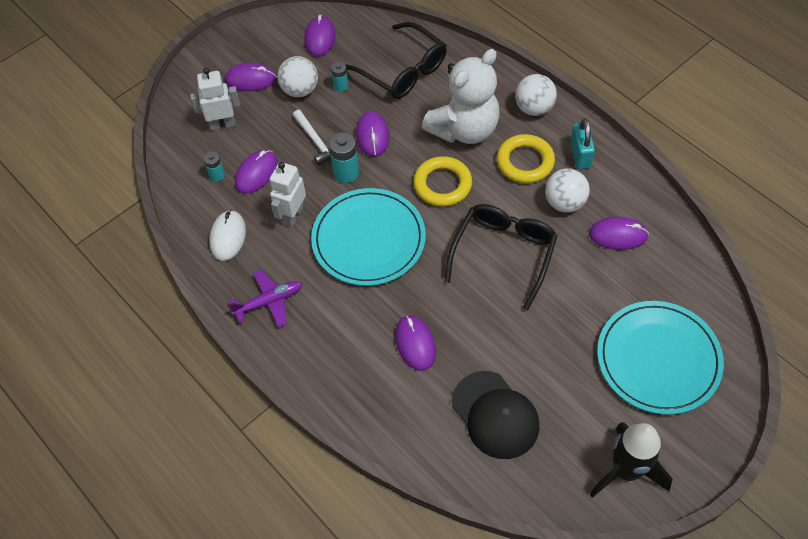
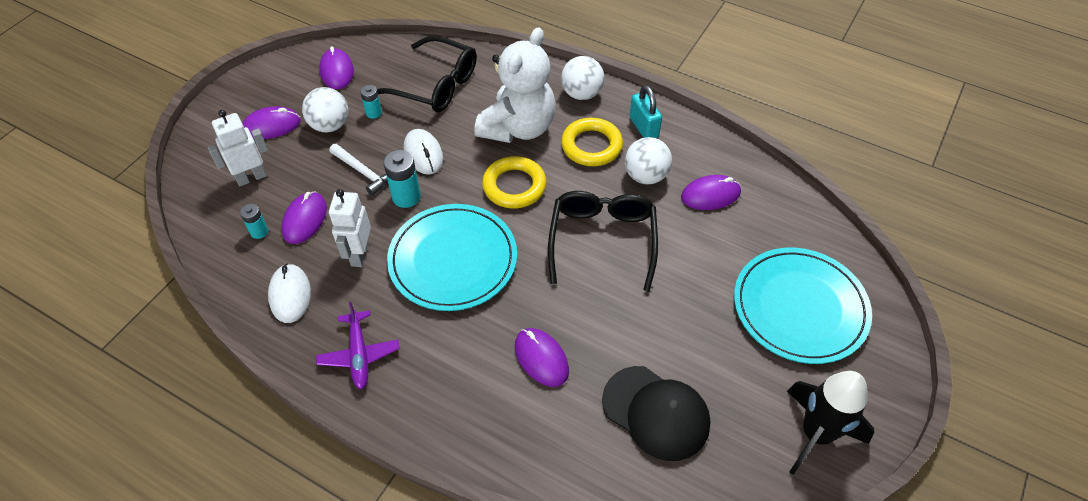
camera: 20 degrees left, 5 degrees down
purple plane [229,269,303,328] -> purple plane turned 120 degrees clockwise [316,302,400,390]
purple mouse [356,111,389,156] -> white mouse [404,129,443,174]

